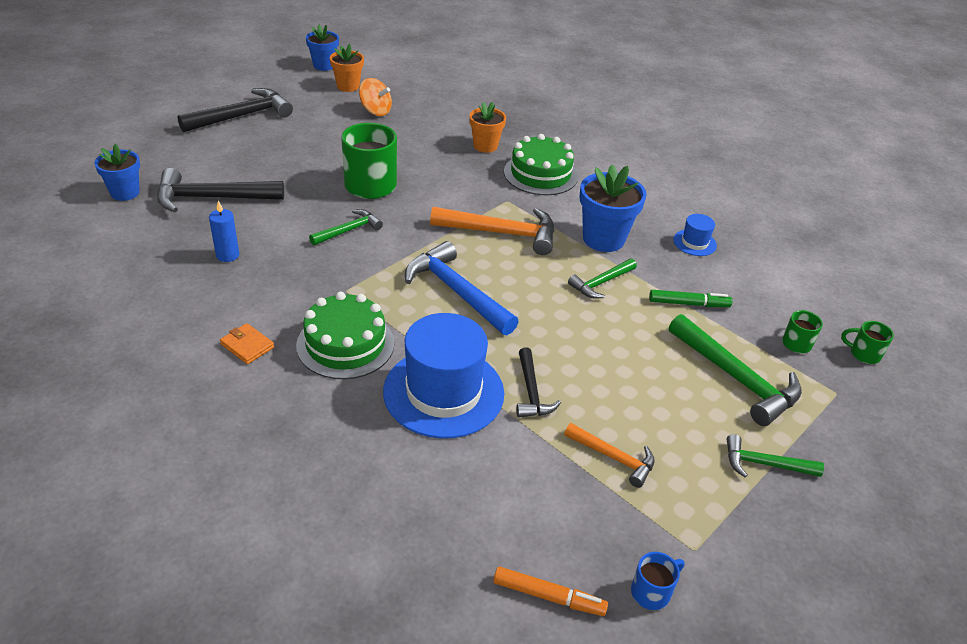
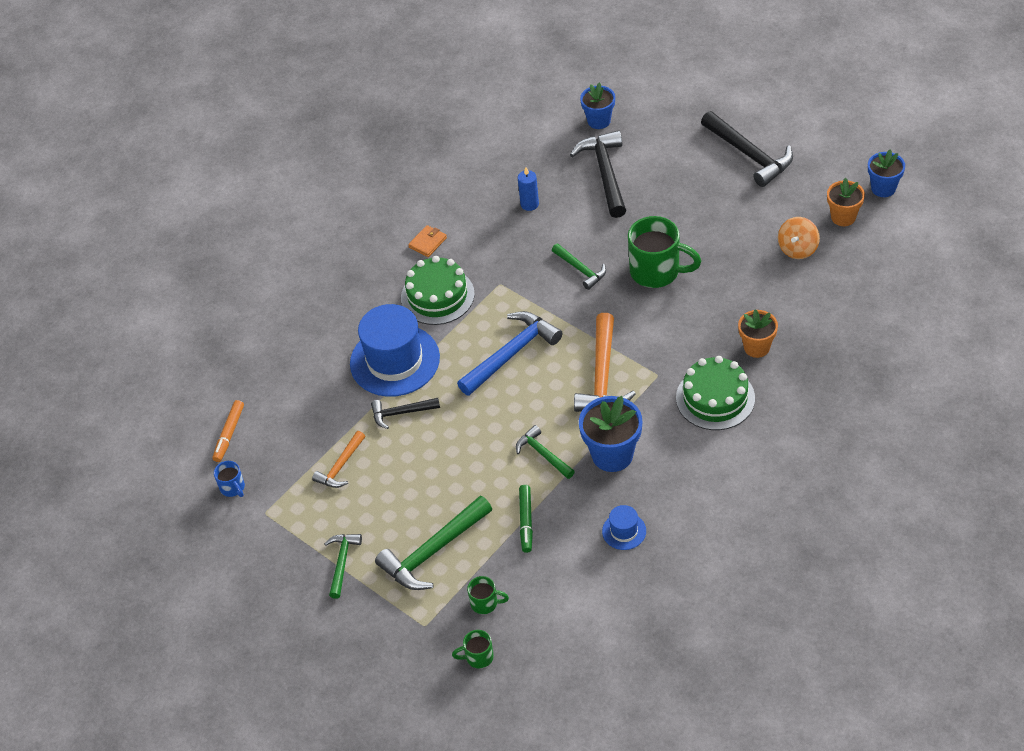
camera: 95 degrees right, 10 degrees up
green mug [841,321,894,364] -> green mug turned 120 degrees counterclockwise [452,630,494,669]

